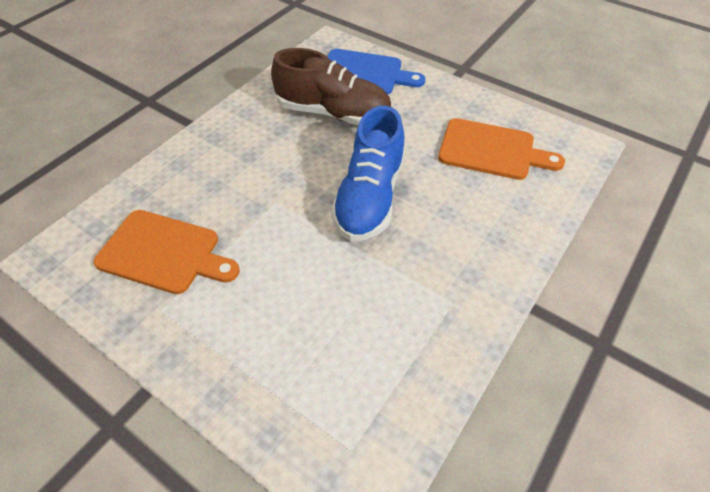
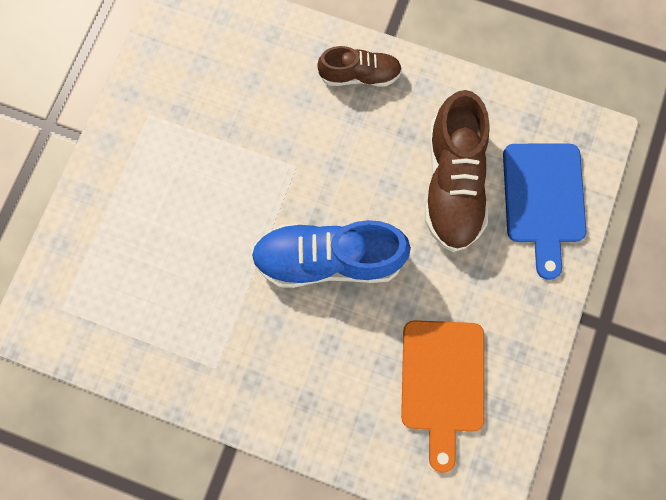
camera: 75 degrees right, 25 degrees up
orange cutting board [94,210,240,294] -> none
none -> brown shoe [317,46,402,87]

